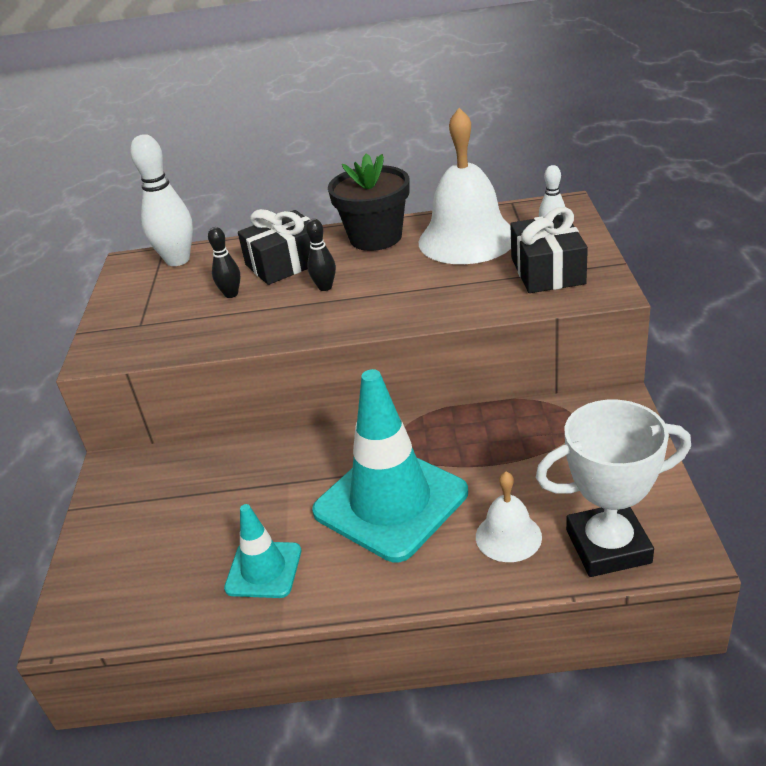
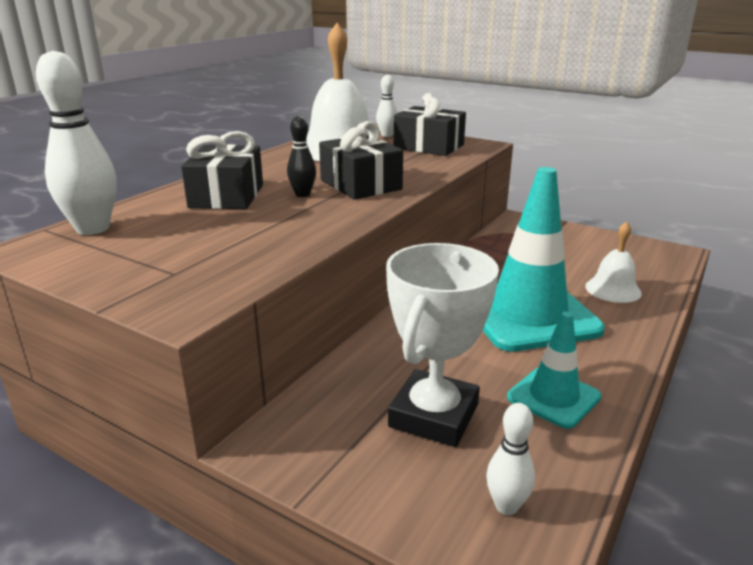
camera: 60 degrees left, 10 degrees down
black bowling pin [208,227,240,298] -> none
black flower pot [328,153,409,251] -> none
white trophy [536,400,691,577] -> white trophy moved to [386,243,499,447]
none -> black gift [319,121,403,199]
none -> white bowling pin [486,403,535,515]

